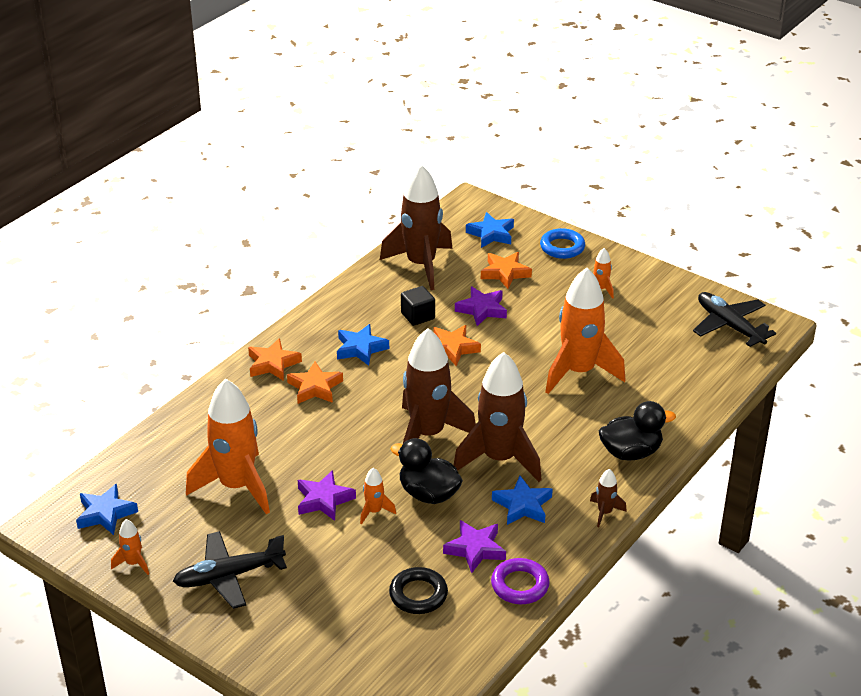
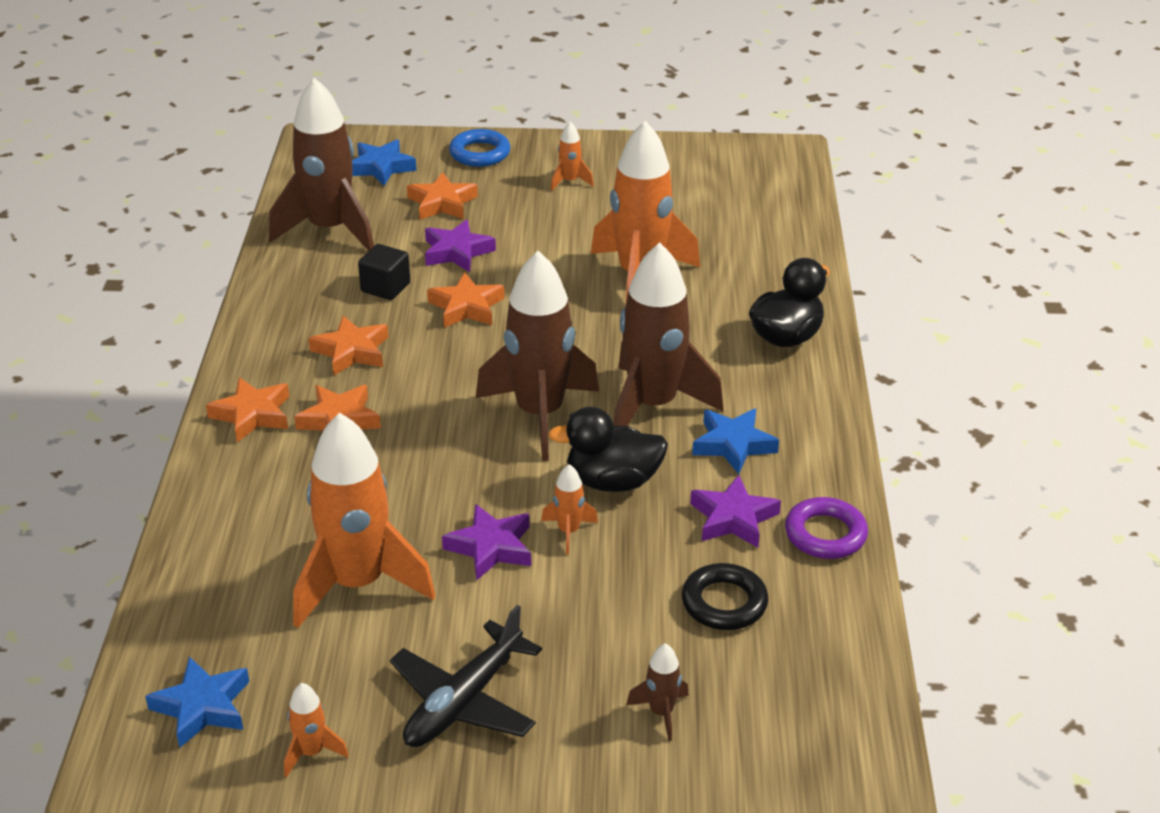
camera: 35 degrees left, 0 degrees up
blue star [337,324,389,366] -> orange star [308,316,388,375]
brown rocket [590,469,627,527] -> brown rocket moved to [626,643,689,741]
black plane [693,292,776,347] -> none

